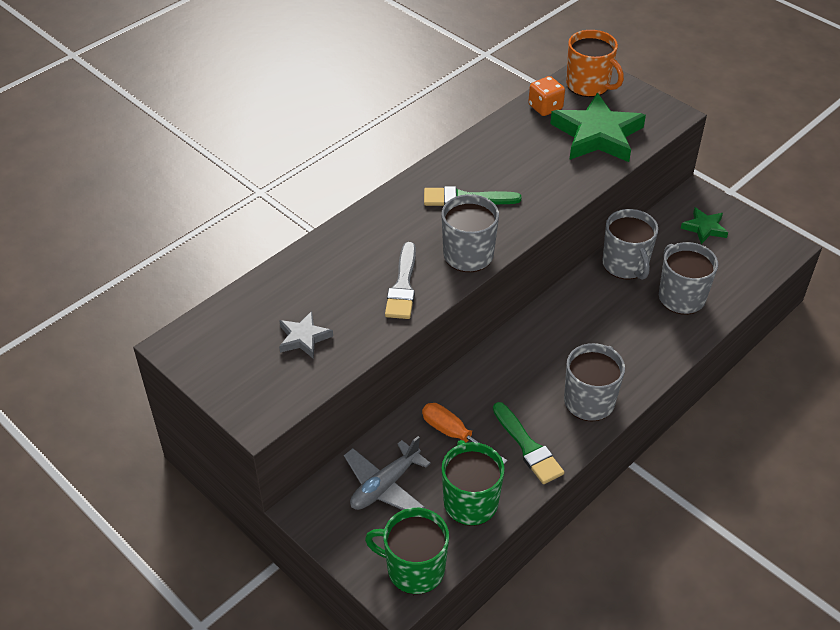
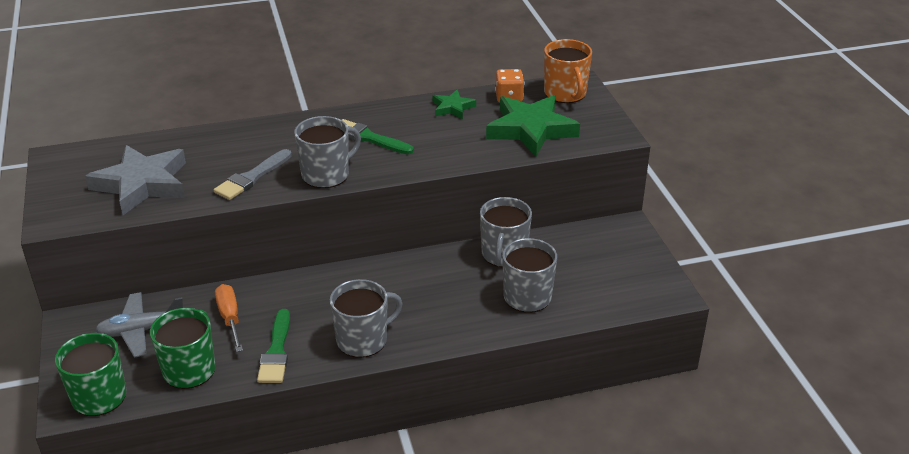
camera: 30 degrees right, 10 degrees down
grey star [279,311,333,359] -> grey star [85,145,186,215], size x2.00
green star [681,207,728,244] -> green star moved to [433,90,476,119]

